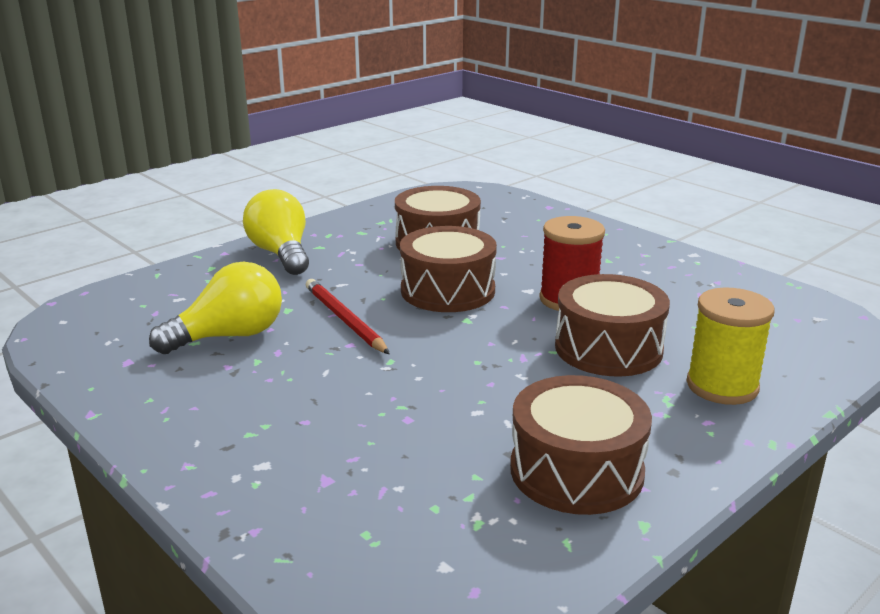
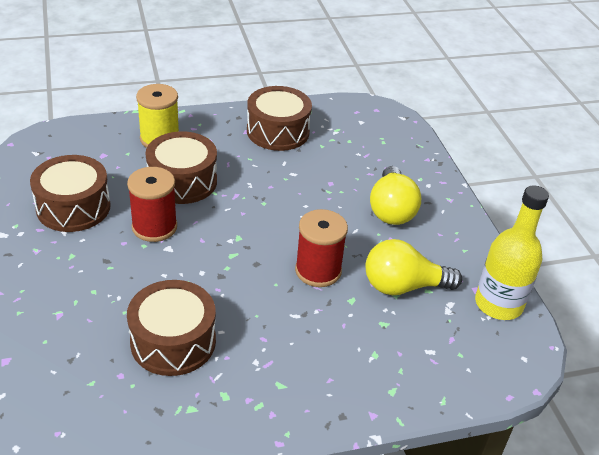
camera: 155 degrees left, 15 degrees up
yellow light bulb [243,189,309,275] -> yellow light bulb moved to [370,166,421,225]
red pencil [306,279,390,354] -> red spool [295,209,348,287]
brown drum [400,226,497,312] -> brown drum moved to [30,155,111,232]
none -> yellow bottle [475,185,549,320]

